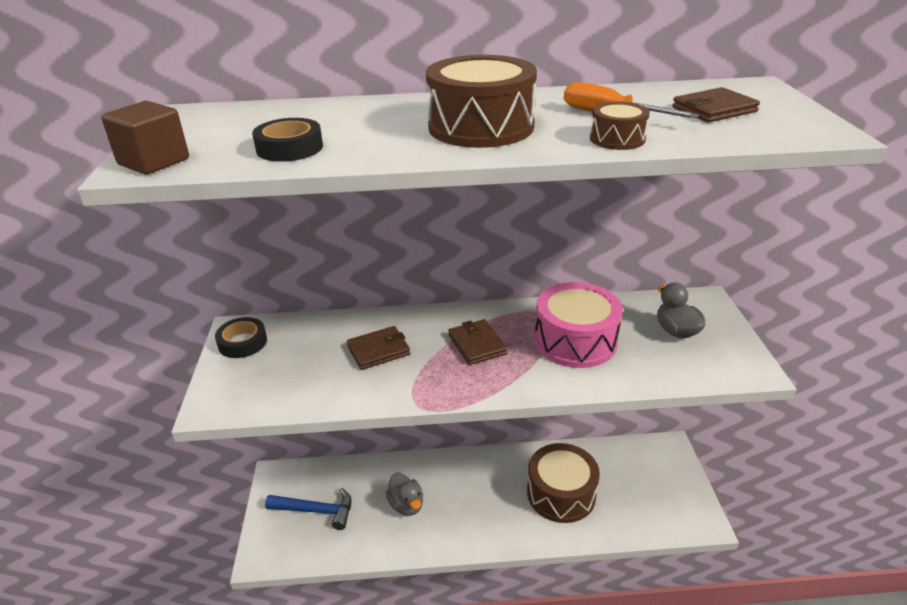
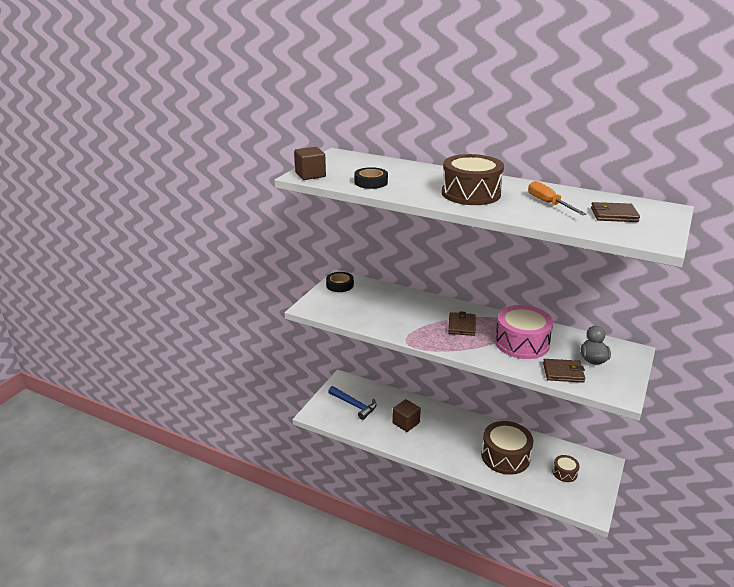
camera: 30 degrees right, 5 degrees down
brown wallet [347,326,410,370] -> brown wallet moved to [543,359,585,383]
grey duck [386,473,423,516] -> brown cube [392,399,421,432]
brown drum [590,101,650,150] -> brown drum moved to [553,455,580,482]

